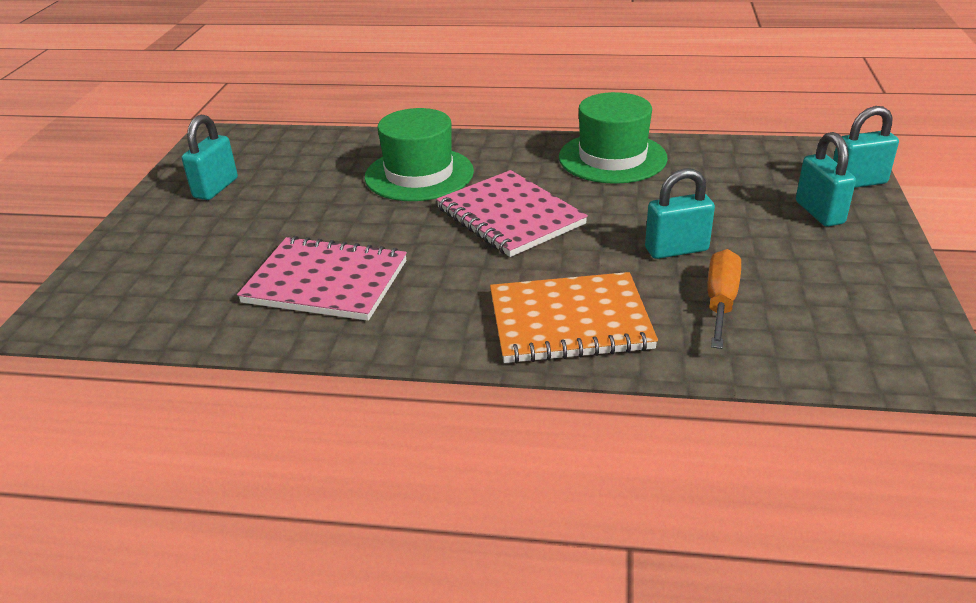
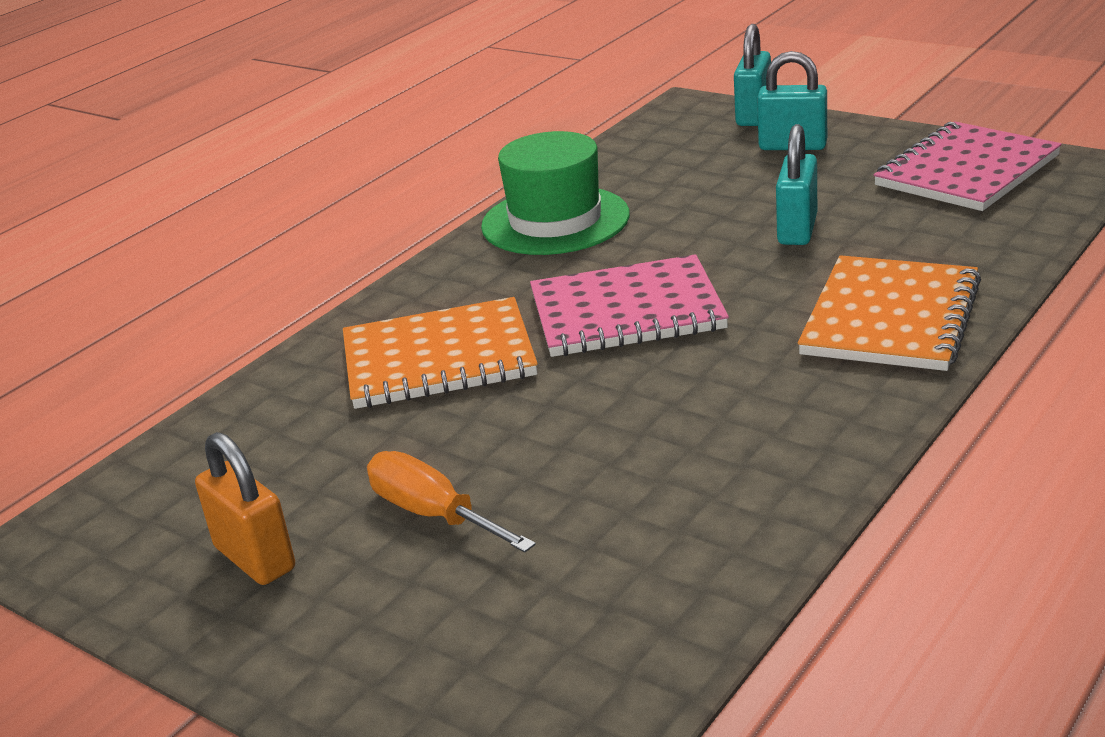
camera: 60 degrees left, 5 degrees down
turquoise padlock [182,115,238,200] -> orange padlock [195,432,295,585]
pink notebook [237,236,407,321] -> pink notebook moved to [874,121,1062,211]
green hat [365,108,474,201] -> orange notebook [343,297,538,409]
orange screwdriver [707,249,741,349] -> orange screwdriver moved to [367,451,536,553]

